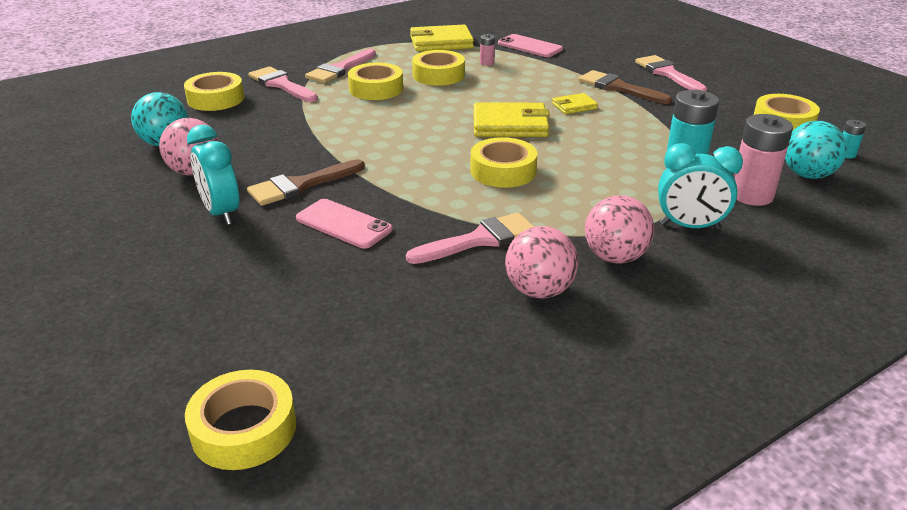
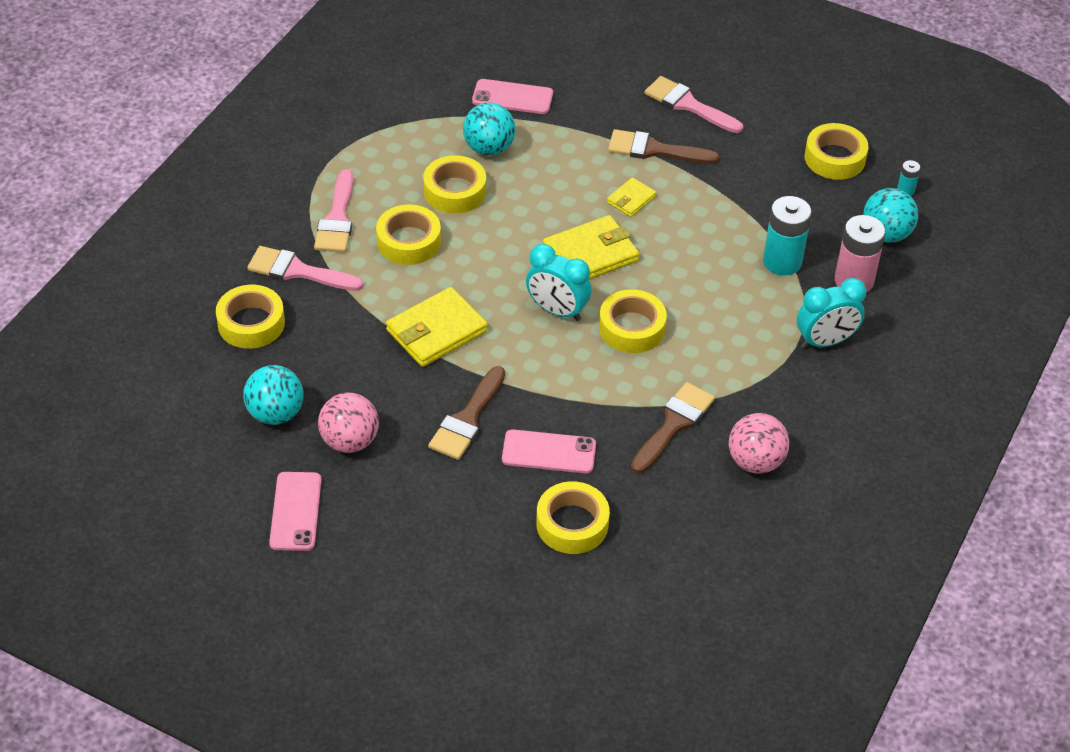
camera: 30 degrees left, 15 degrees up
yellow tape [185,370,296,470] -> yellow tape moved to [536,481,610,554]
turquoise clock [187,125,239,225] -> turquoise clock moved to [526,244,591,321]
pink brush [406,212,534,264] -> brown brush [631,382,715,474]
yellow wallet [410,25,474,51] -> yellow wallet moved to [386,287,488,367]
pink battery [480,34,495,66] -> turquoise ball [463,103,516,155]
pink ball [585,195,654,264] -> none
none -> pink phone [269,472,322,551]

